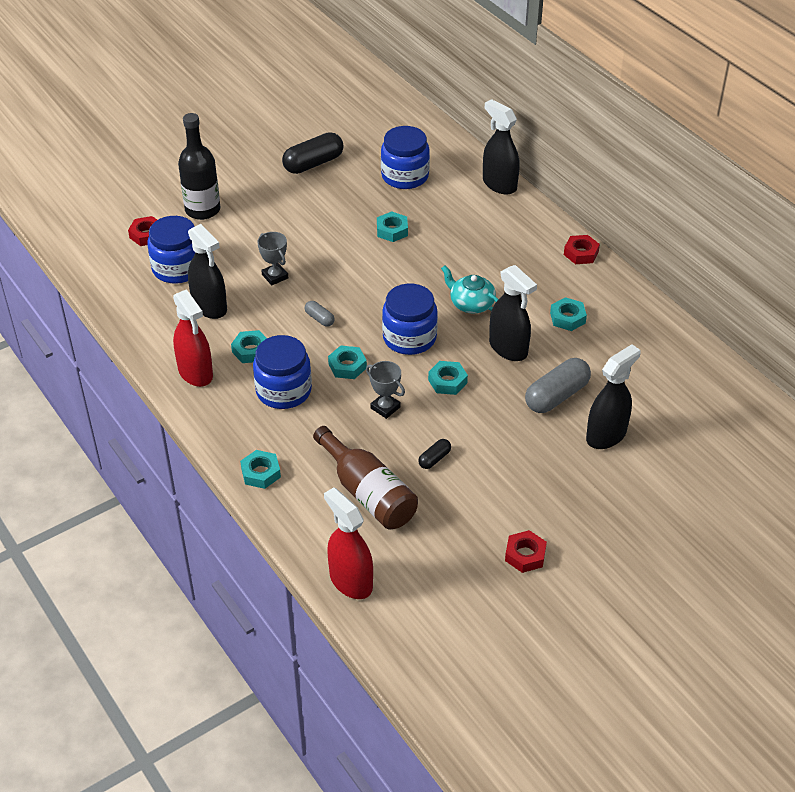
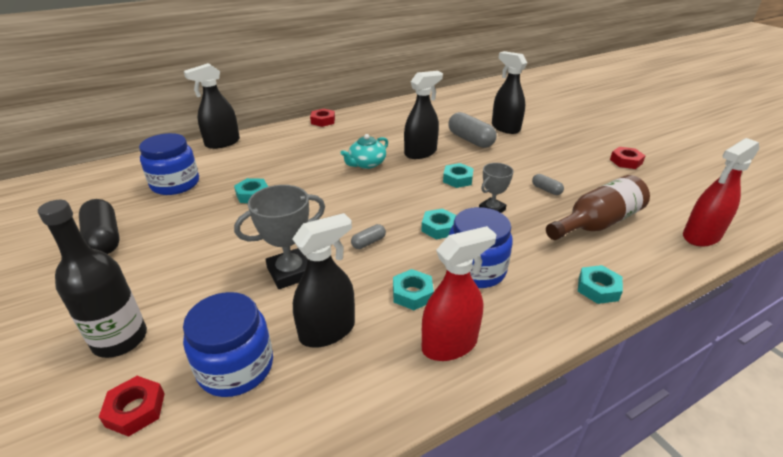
camera: 85 degrees left, 10 degrees down
grey trophy [257,232,288,285] -> grey trophy [234,185,325,289], size x1.59
blue jar [382,284,438,355] -> none
black capsule [418,439,451,469] -> grey capsule [532,174,564,195]
turquoise nut [550,297,587,331] -> none

